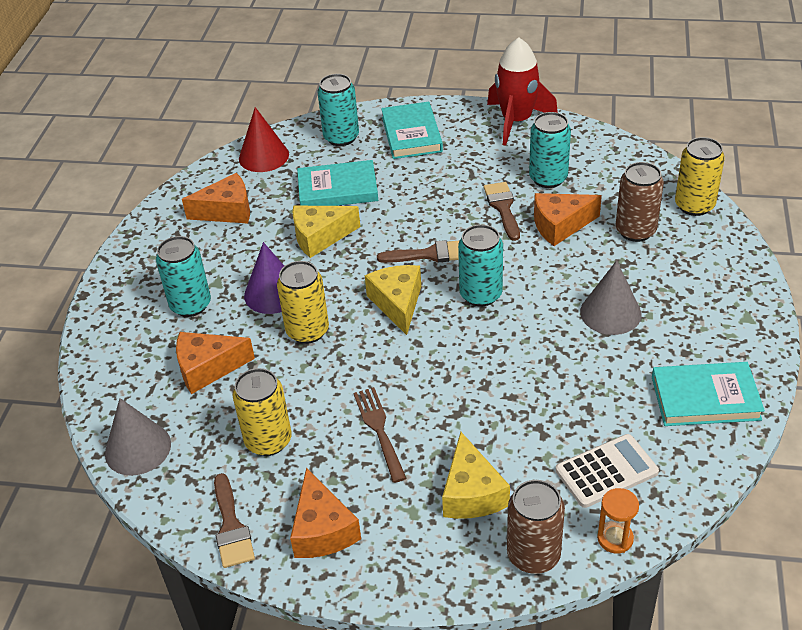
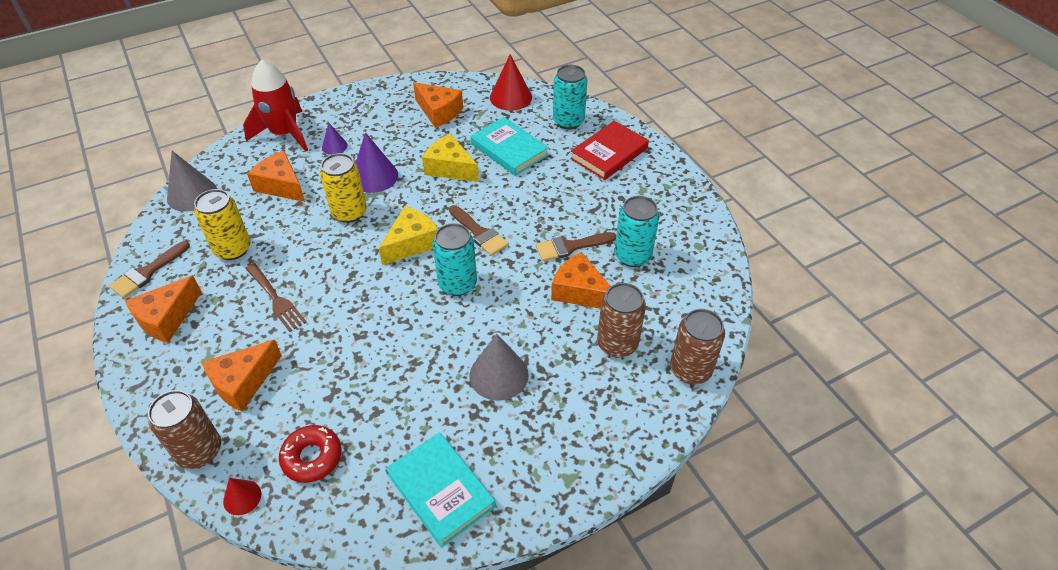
camera: 50 degrees right, 5 degrees up
turquoise can [156,236,211,317] -> purple cone [322,123,348,155]
brown fork [353,387,406,483] -> brown fork turned 105 degrees clockwise [245,263,307,332]
turquoise book [381,102,443,159] -> red book [570,121,649,180]
yellow cheese [442,432,510,519] -> orange cheese [202,340,282,412]
brown brush [484,182,520,241] -> brown brush turned 150 degrees counterclockwise [536,232,616,261]
red rocket [487,37,558,146] -> red rocket moved to [243,60,308,152]
white calculator [555,434,659,508] -> red donut [279,425,342,483]
orange hourglass [597,488,639,554] -> red cone [223,478,261,515]
yellow can [675,137,725,216] -> brown can [670,309,725,384]

